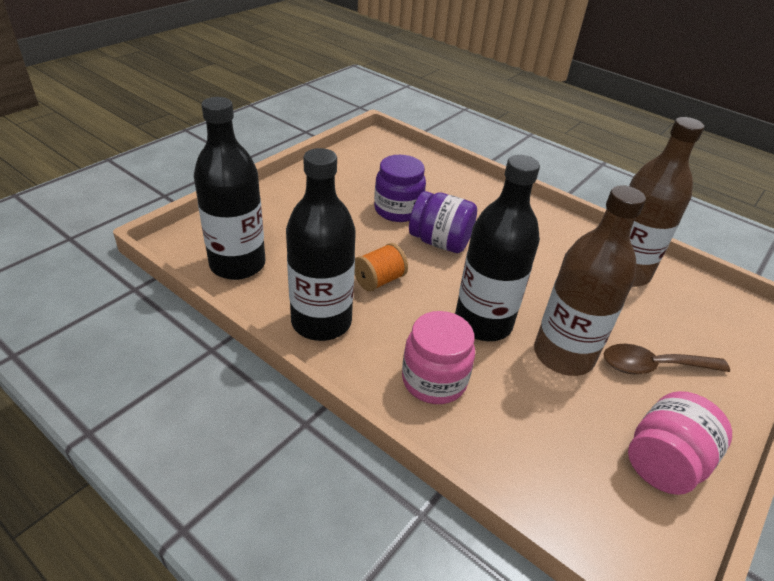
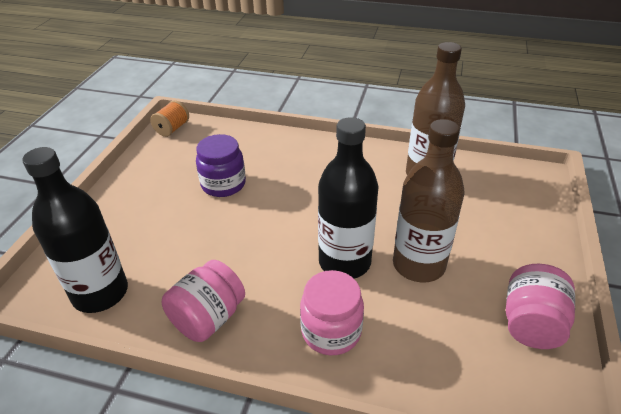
camera: 20 degrees left, 0 degrees up
black bottle [286,148,356,341] -> pink jar [162,260,245,342]
orange spool [354,243,408,292] -> orange spool moved to [150,100,189,137]
purple jar [409,191,477,253] -> none
brown spoon [604,344,730,374] -> none

